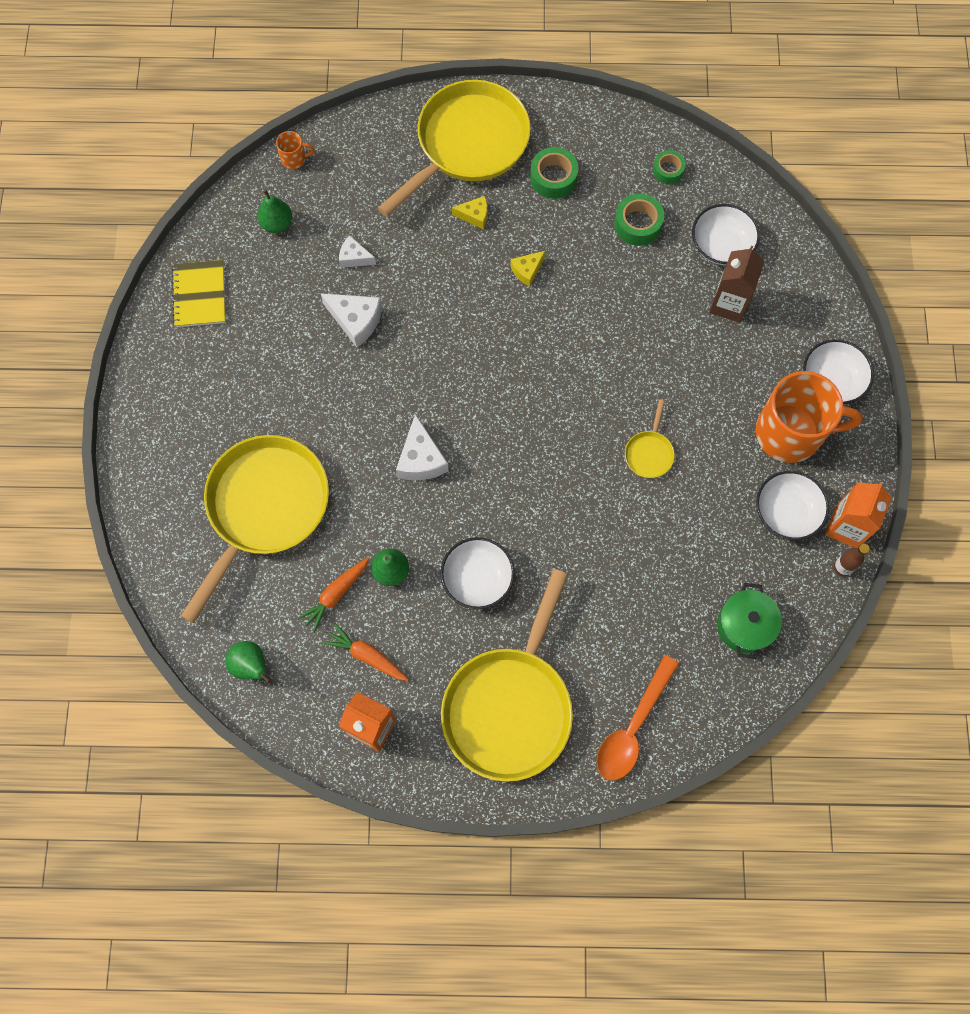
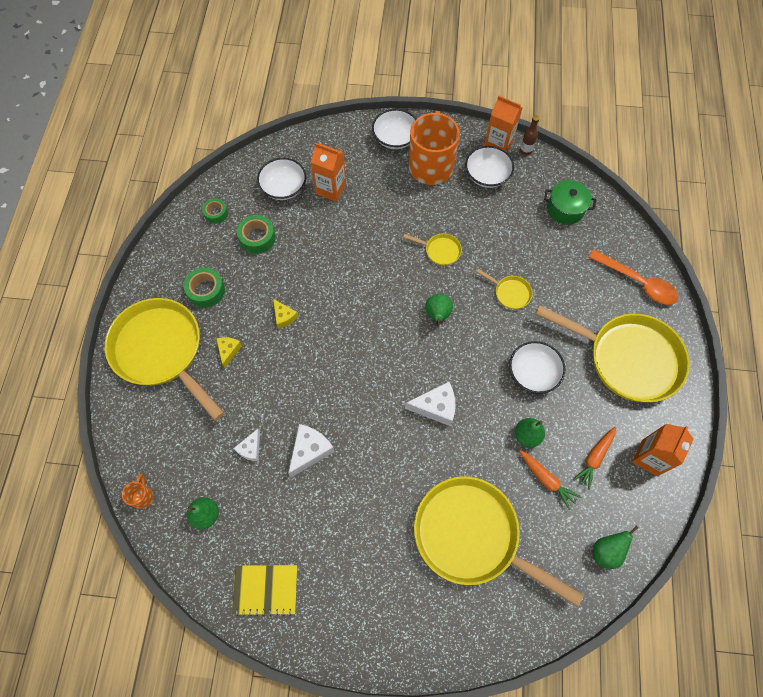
camera: 85 degrees left, 5 degrees down
brown carton [709,246,764,323] -> orange carton [311,143,346,202]
none -> green pear [425,294,453,326]
none -> yellow pan [476,269,533,309]

